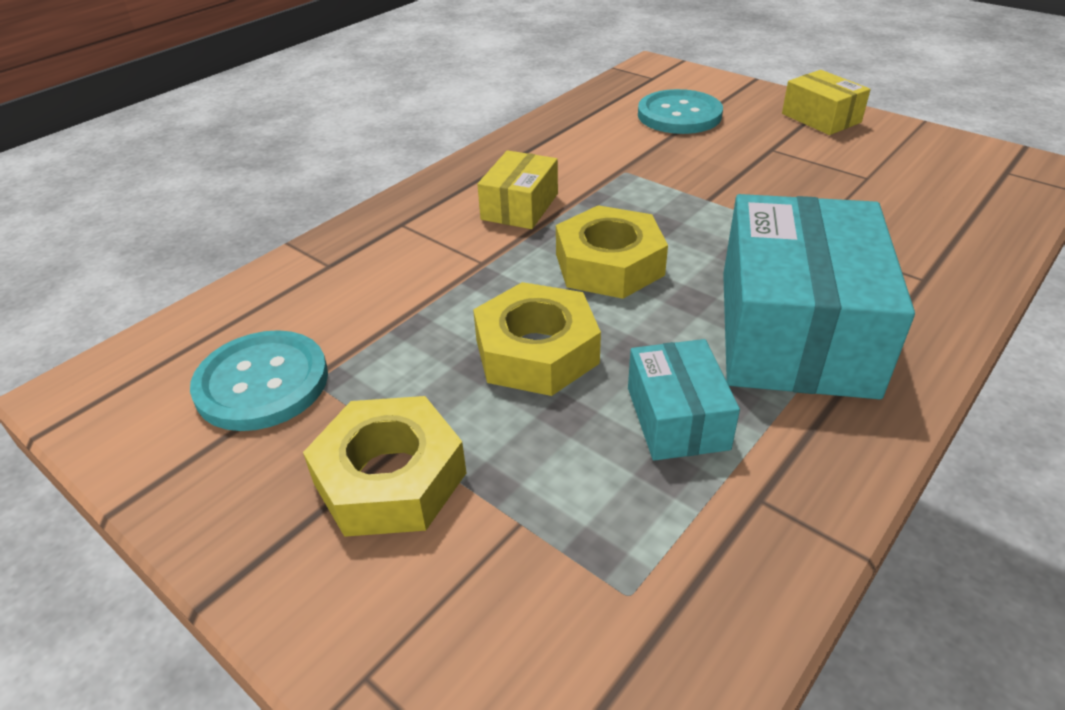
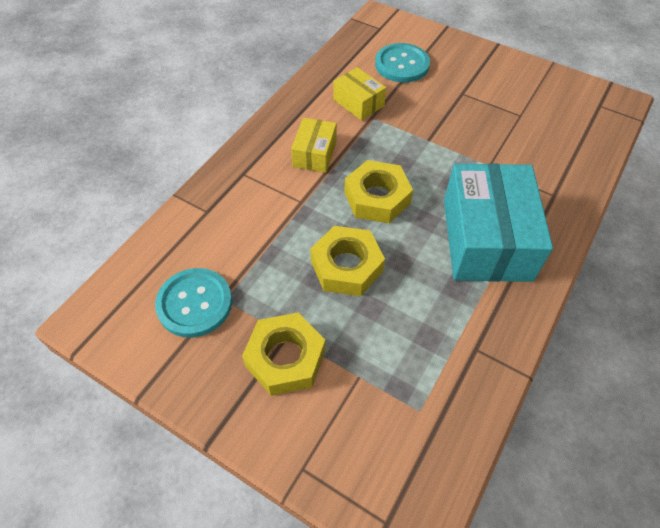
camera: 10 degrees left, 15 degrees up
turquoise box [628,339,740,461] -> none
yellow box [782,70,871,135] -> yellow box moved to [333,67,386,121]

